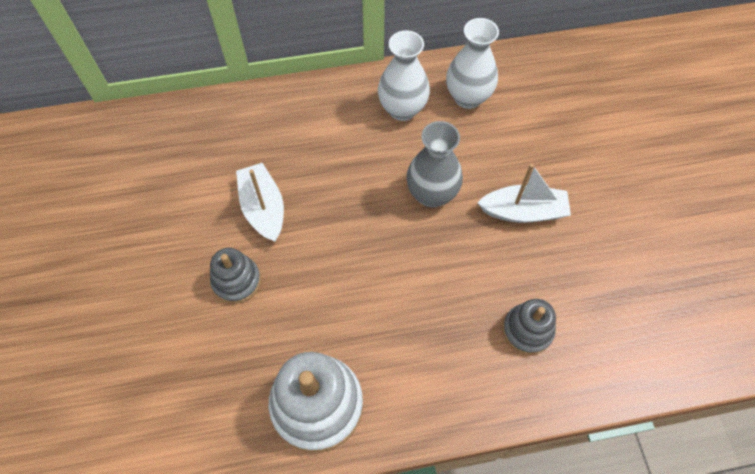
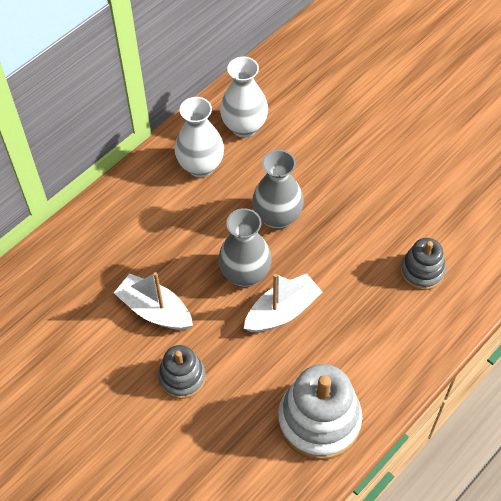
camera: 35 degrees left, 5 degrees down
white boat [477,164,571,223] -> white boat moved to [244,273,323,332]
none -> grey vase [218,208,272,287]

